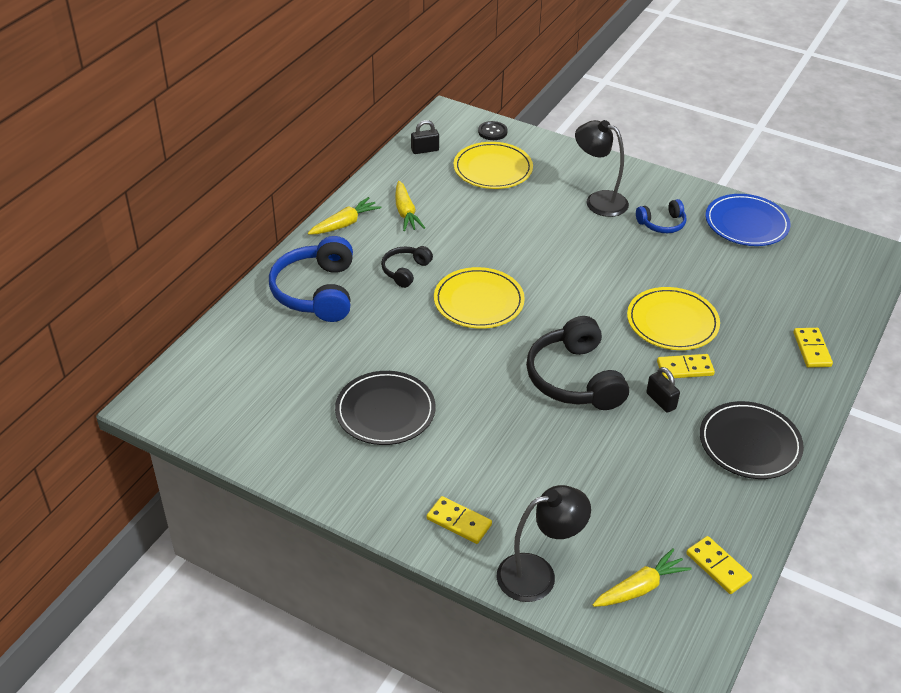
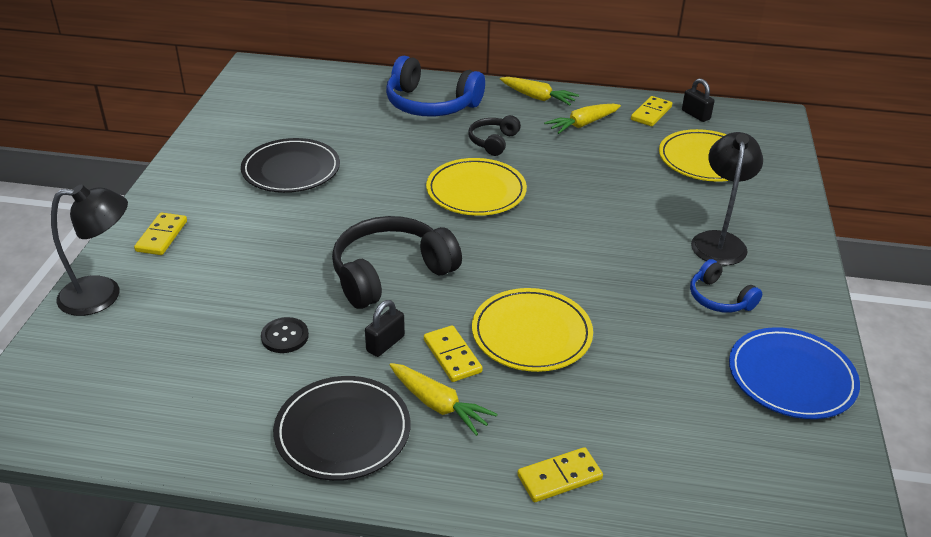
camera: 70 degrees right, 5 degrees down
blue headphones [269,236,353,322] -> blue headphones turned 135 degrees counterclockwise [386,56,485,117]
black headphones [381,246,433,288] -> black headphones turned 75 degrees counterclockwise [468,115,521,156]
black button [478,121,508,140] -> black button moved to [261,317,309,353]
black lamp [496,485,591,602] -> black lamp turned 60 degrees counterclockwise [51,185,128,316]
yellow carrot [592,548,692,607] -> yellow carrot moved to [389,363,497,436]
yellow domino [686,536,752,594] -> yellow domino moved to [631,96,672,126]

